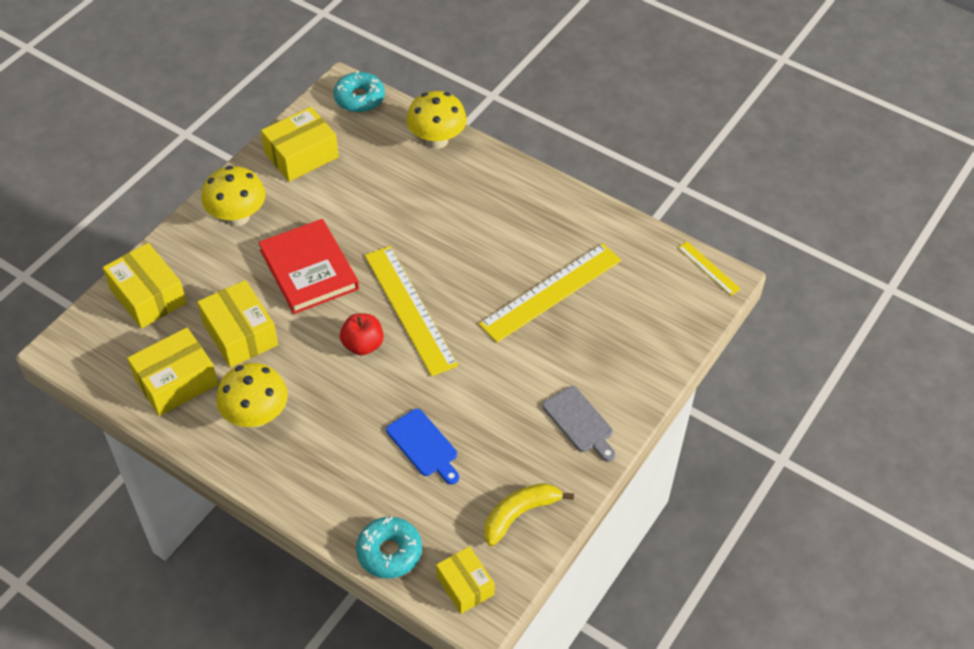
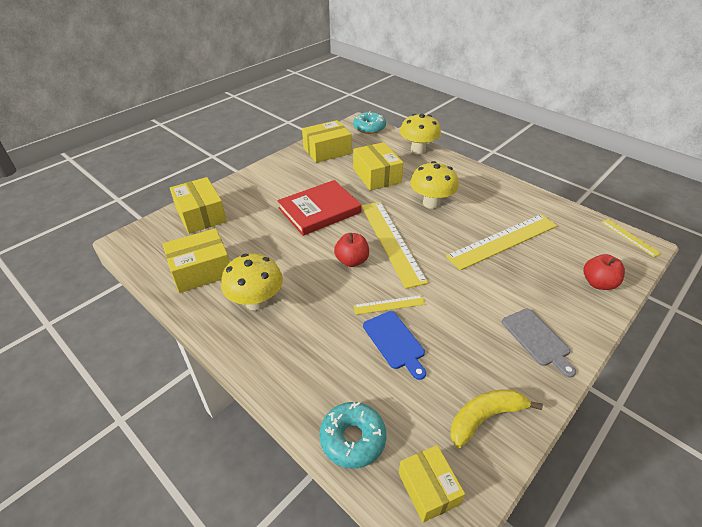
camera: 10 degrees right, 10 degrees down
yellow box [197,280,278,367] -> yellow box moved to [353,142,403,191]
yellow mushroom [202,166,266,226] -> yellow mushroom moved to [410,161,459,209]
red book [258,219,359,314] -> red book turned 75 degrees clockwise [277,180,361,236]
none -> yellow ruler [353,295,425,315]
none -> red apple [584,254,625,290]

